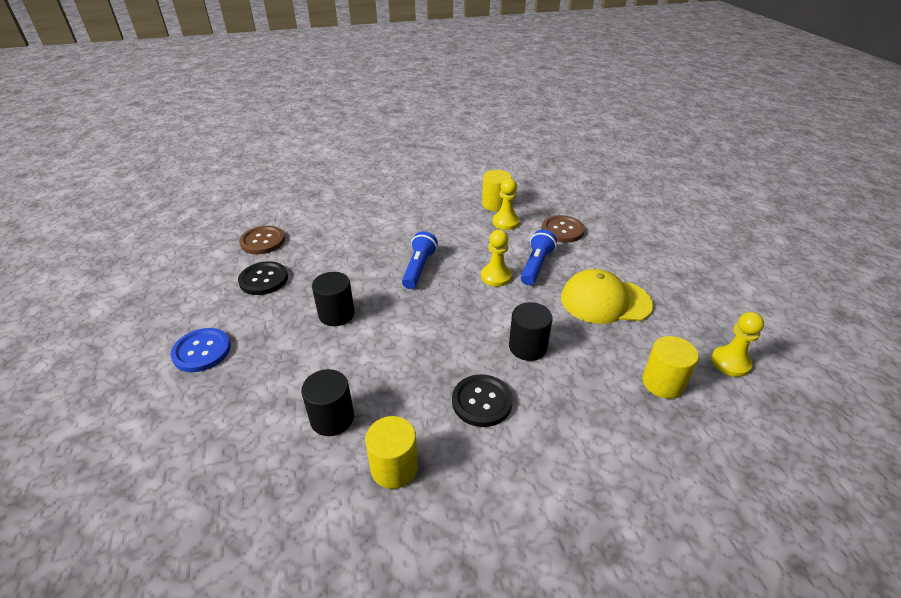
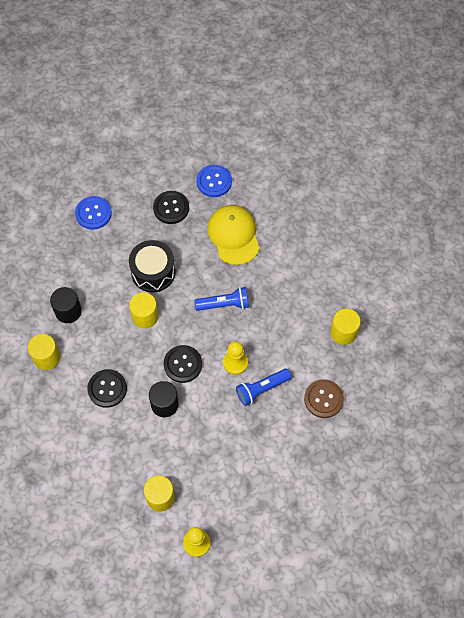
camera: 70 degrees right, 25 degrees up
brown button [239,226,285,254] -> blue button [196,165,232,197]
black cylinder [312,272,355,326] -> black drum [129,240,175,292]
yellow pawn [493,178,520,230] -> none
blue flashlight [521,229,557,285] -> blue flashlight turned 150 degrees clockwise [236,369,291,406]
yellow cap [561,269,653,324] -> yellow cap moved to [207,205,260,265]
none -> yellow cylinder [129,292,159,329]
none -> black button [164,345,202,383]

